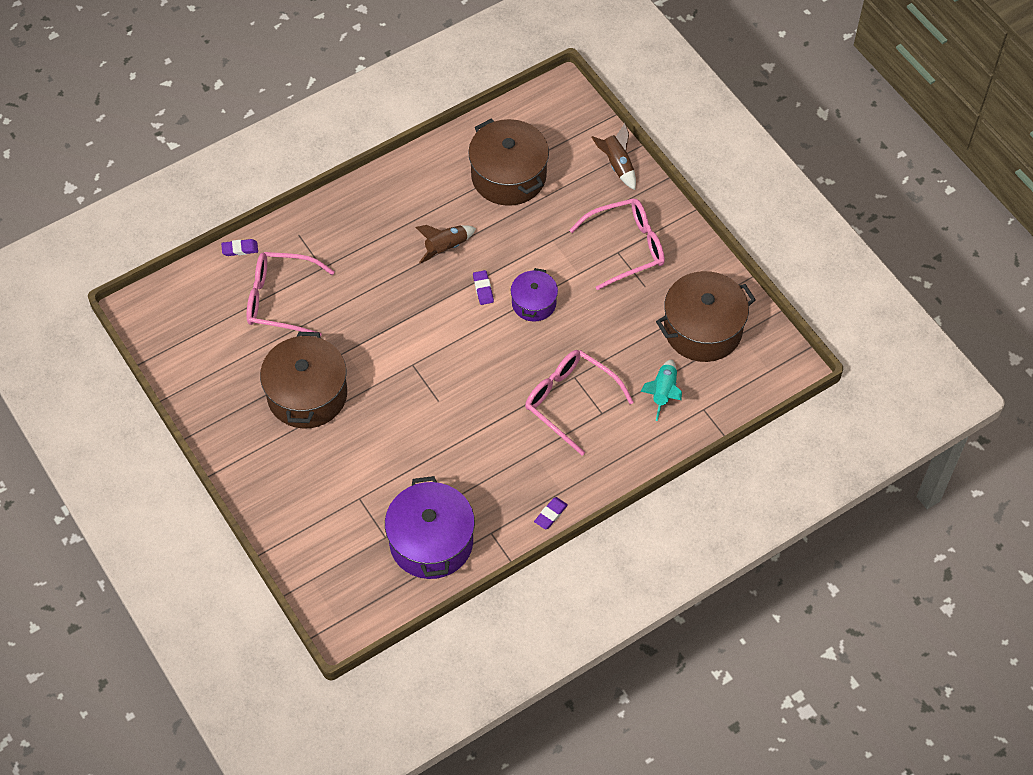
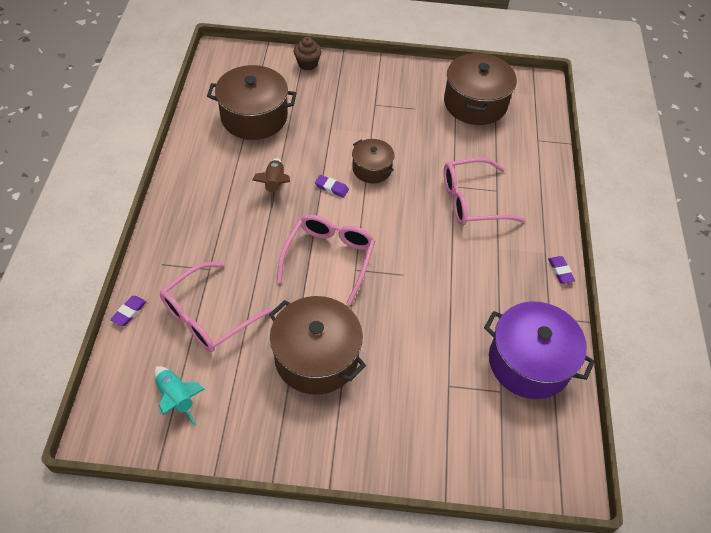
camera: 55 degrees left, 5 degrees down
purple pot [511,268,558,322] -> brown pot [352,139,395,183]
pink glasses [569,198,665,291] -> pink glasses moved to [277,215,375,305]
brown rocket [592,123,636,190] -> brown cupcake [294,37,321,71]
turquoise rocket [640,359,682,421] -> turquoise rocket moved to [154,366,205,426]

